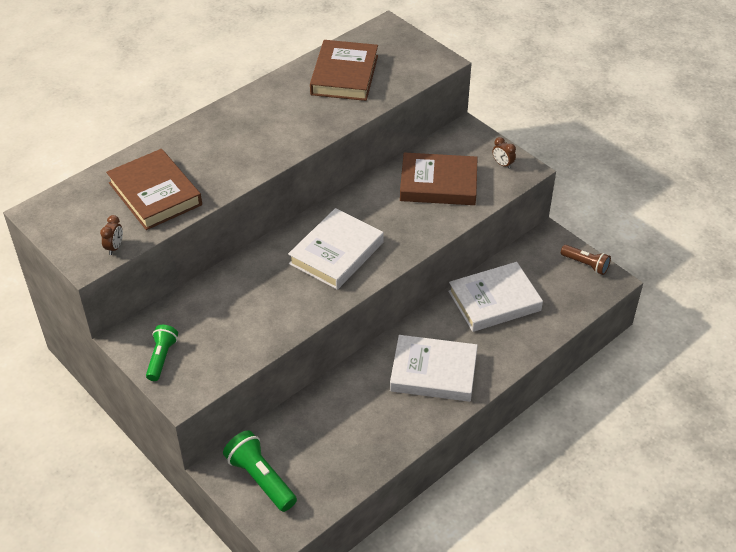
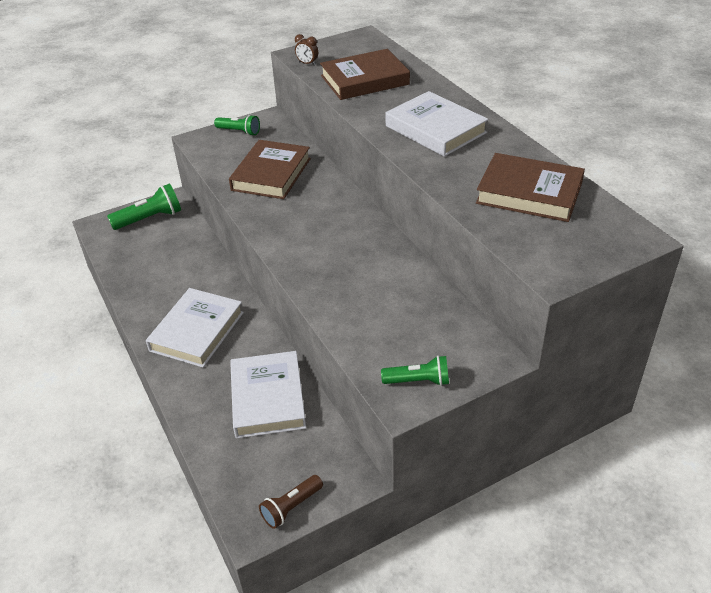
camera: 105 degrees right, 5 degrees down
white book [288,208,384,290] -> white book moved to [386,91,488,157]
brown book [400,153,478,205] -> brown book moved to [229,140,311,199]
brown clock [493,137,516,169] -> green flashlight [381,356,449,386]

